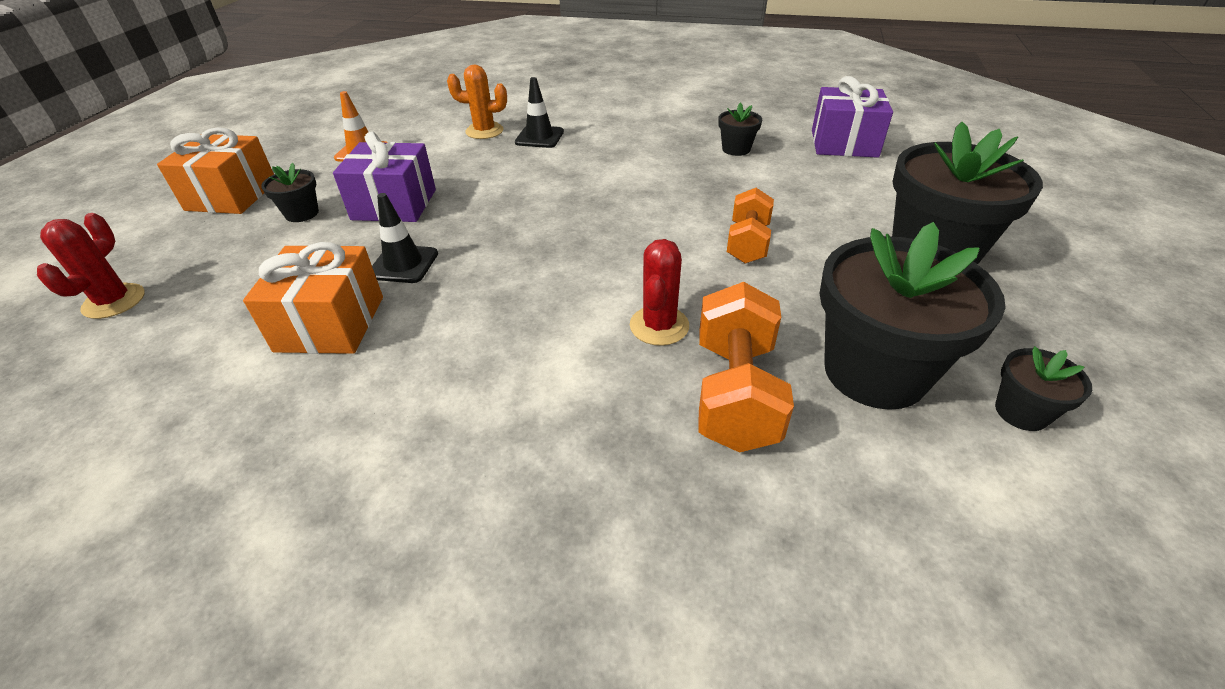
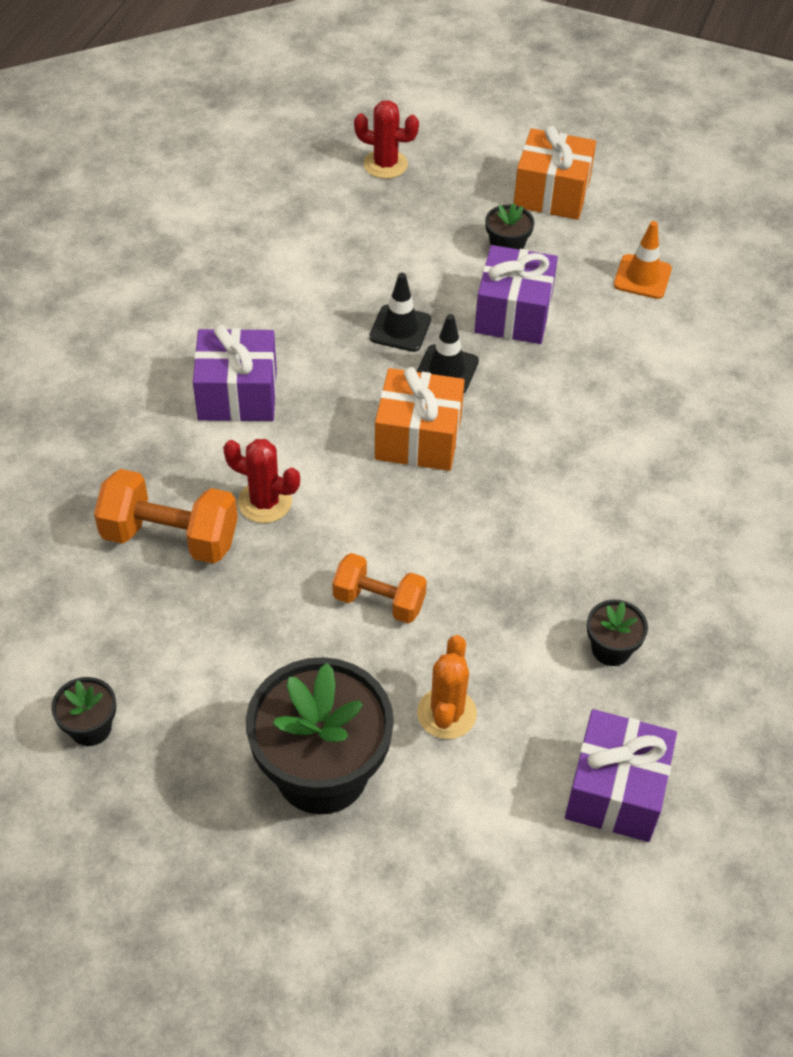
camera: 95 degrees right, 10 degrees up
orange gift [243,242,383,354] -> orange gift moved to [375,367,465,471]
orange cactus [447,64,507,139] -> orange cactus moved to [417,635,477,739]
black traffic cone [515,77,564,148] -> black traffic cone moved to [417,314,479,394]
black flower pot [820,222,1006,410] -> none
none -> purple gift [193,325,277,421]

